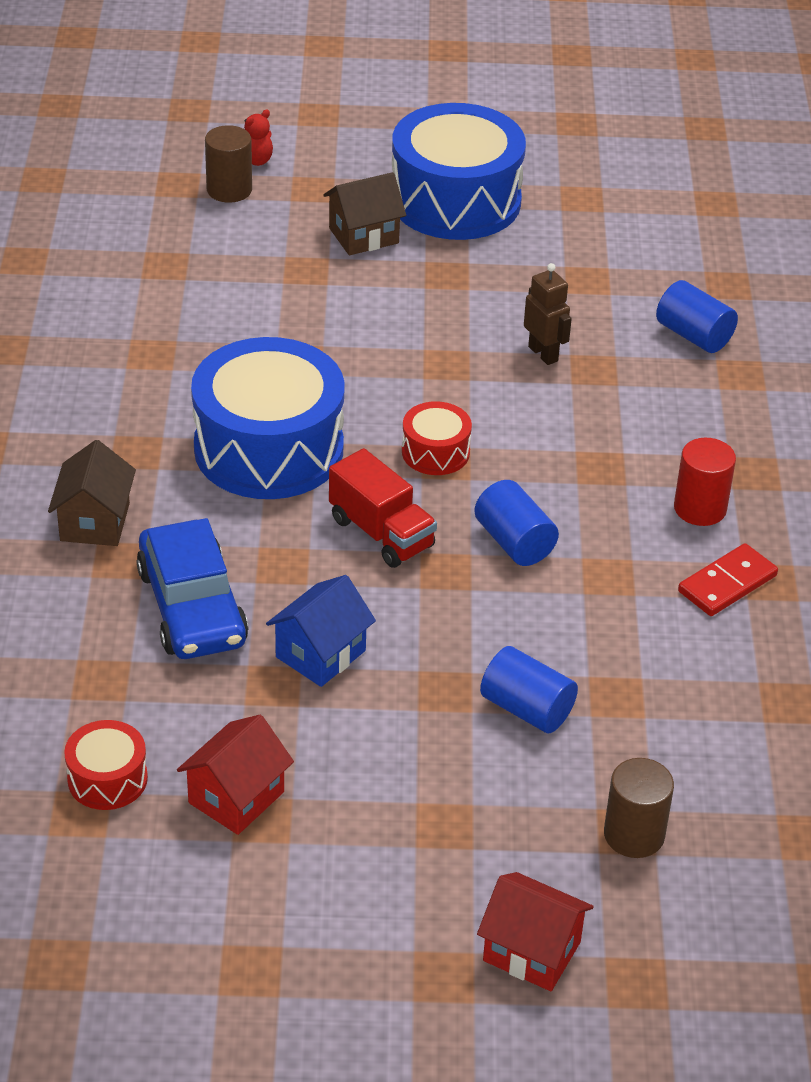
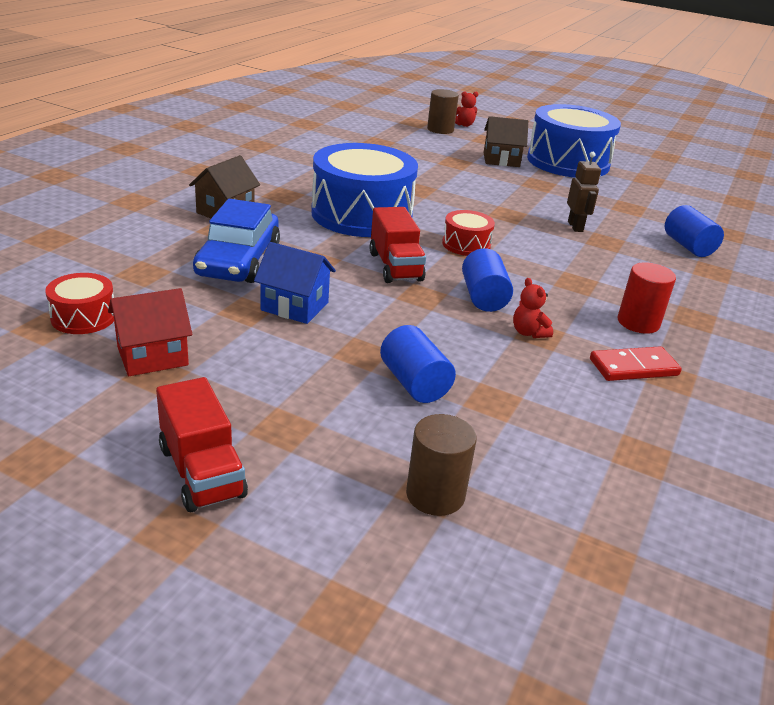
camera: 25 degrees right, 10 degrees down
blue house [266,575,376,687] -> blue house turned 45 degrees clockwise [254,242,336,324]
red house [477,872,594,991] -> none
none -> red truck [156,377,248,512]
none -> red teddy bear [513,278,553,338]

